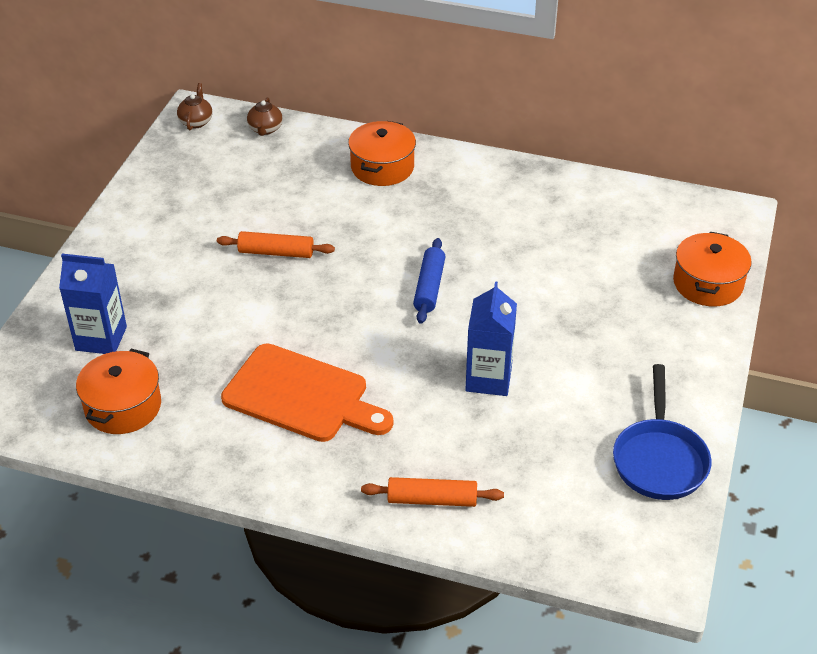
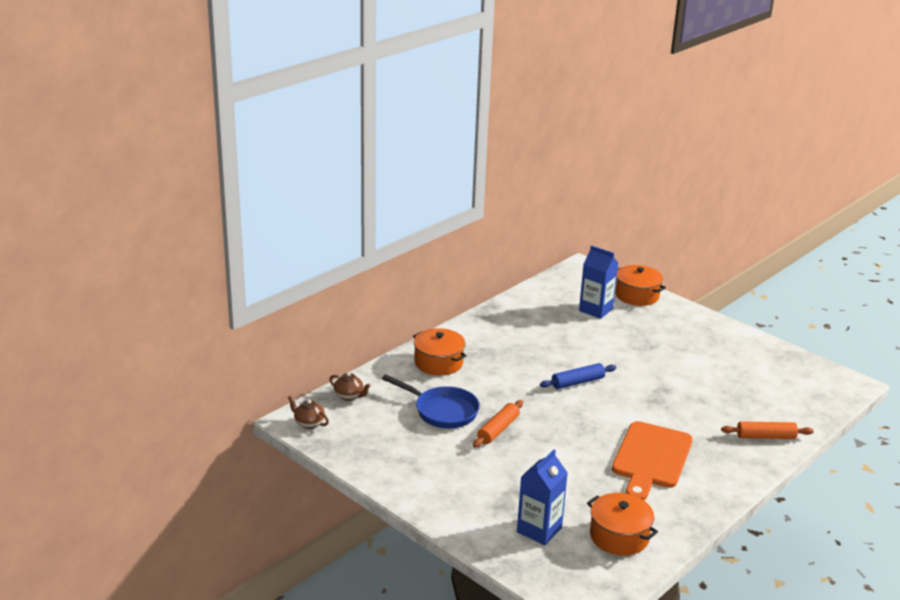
camera: 65 degrees left, 15 degrees down
orange cutting board [221,343,393,442] -> orange cutting board turned 150 degrees clockwise [612,421,693,500]
orange rolling pin [361,477,504,507] -> orange rolling pin turned 60 degrees clockwise [721,421,814,439]
blue rolling pin [413,238,446,324] -> blue rolling pin turned 60 degrees counterclockwise [540,363,616,389]
blue carton [465,281,517,396] -> blue carton moved to [579,245,618,319]
blue pan [613,364,712,500] -> blue pan moved to [382,374,480,428]

